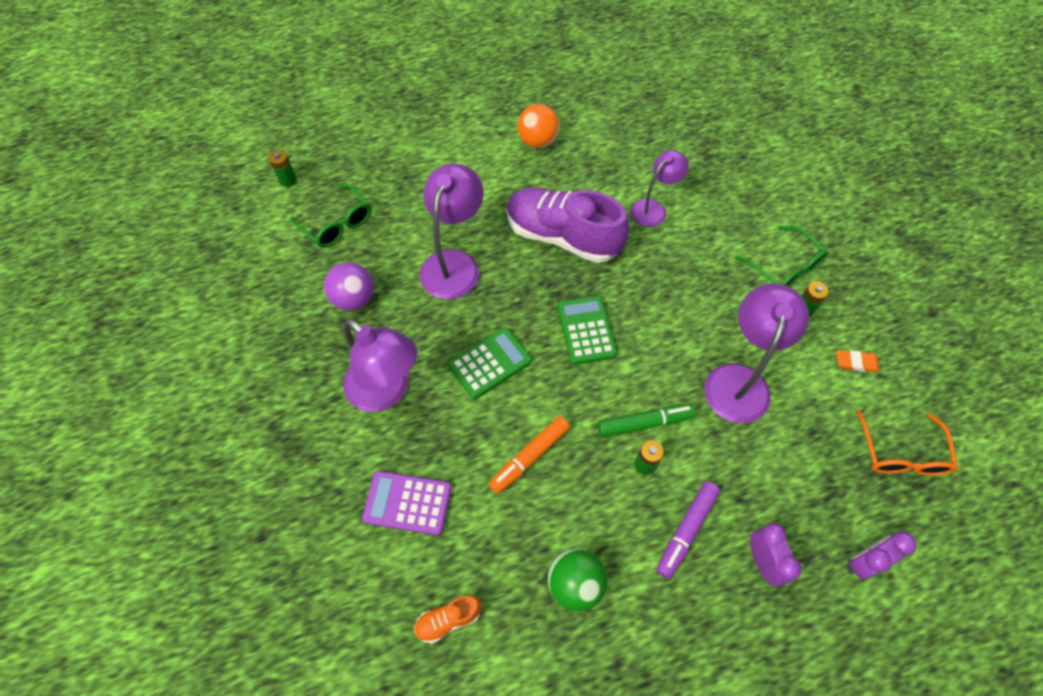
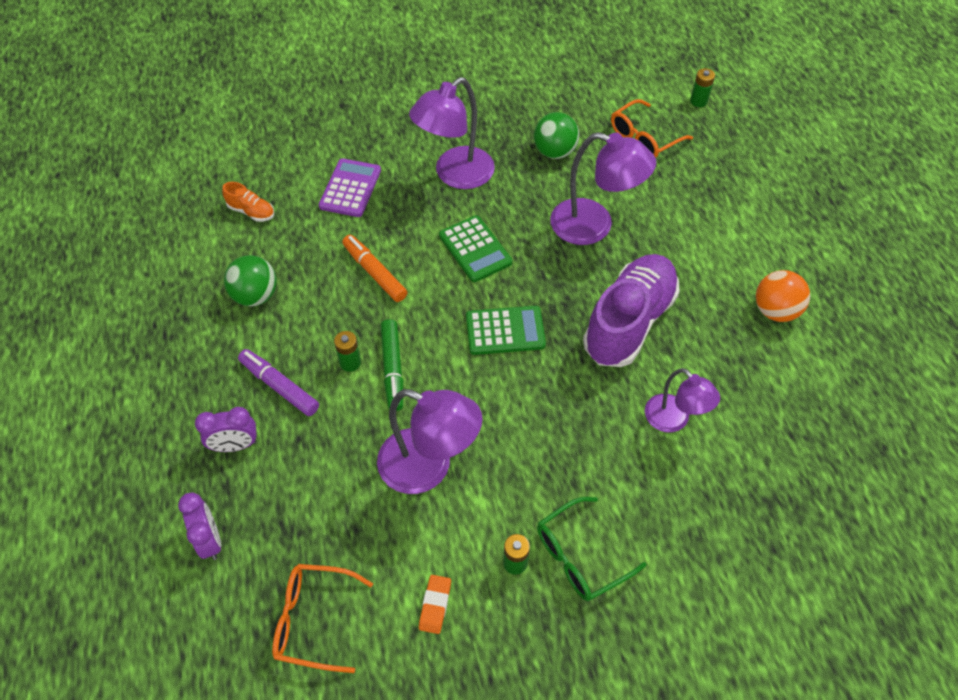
camera: 95 degrees right, 5 degrees down
green glasses [290,184,371,248] -> orange glasses [611,99,693,158]
purple ball [324,262,374,311] -> green ball [534,112,579,159]
orange shoe [414,595,482,644] -> orange shoe turned 135 degrees clockwise [222,182,274,222]

